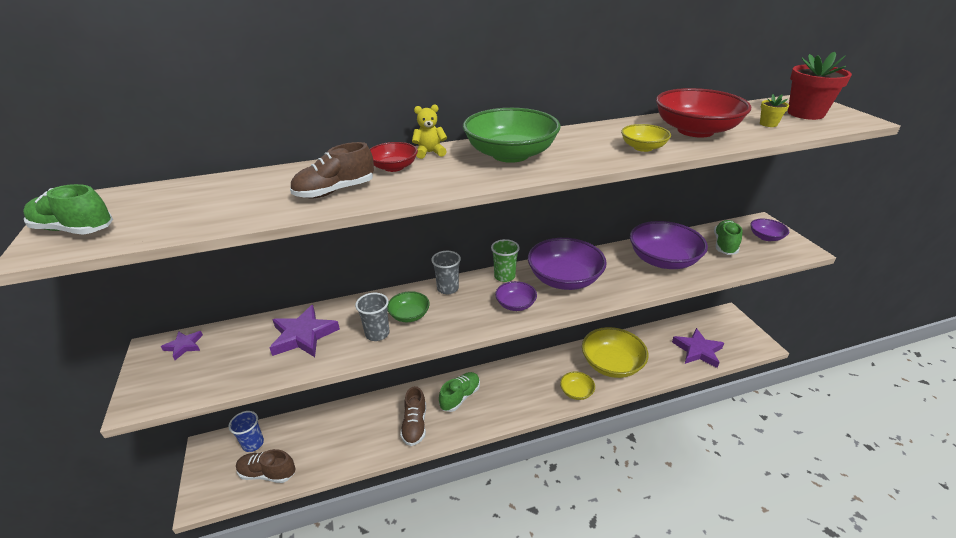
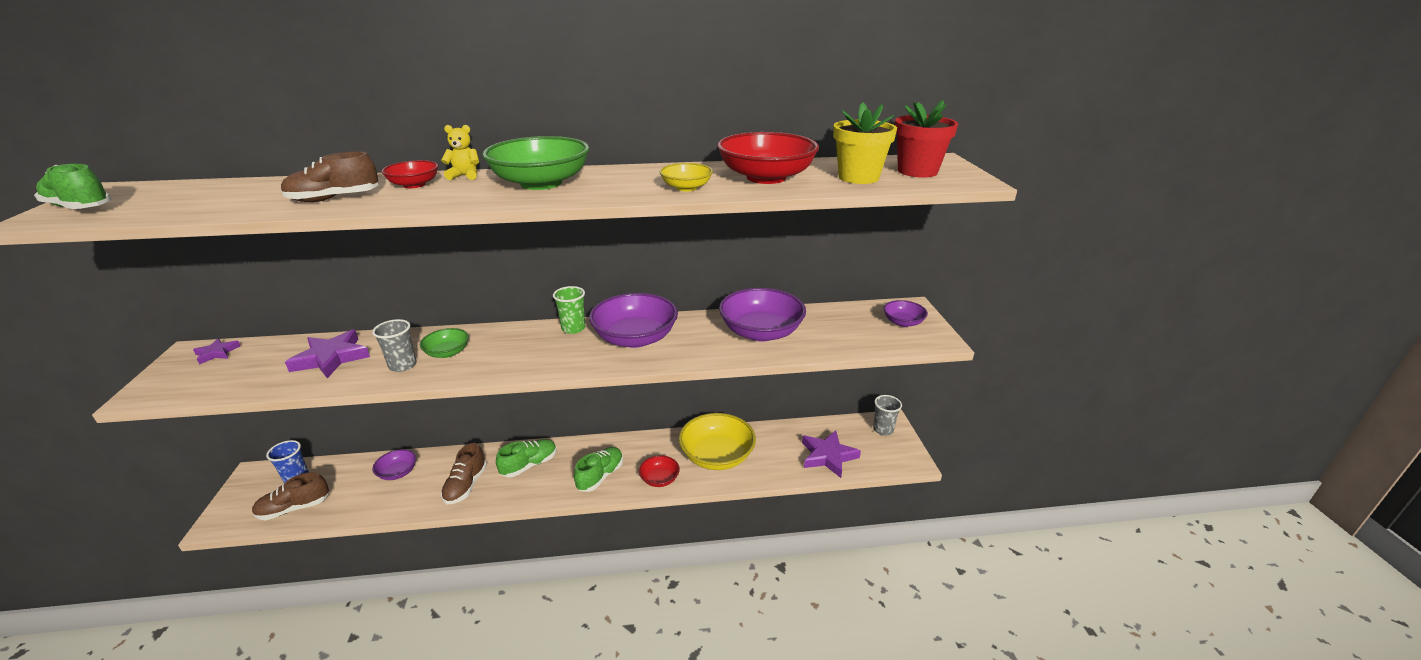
camera: 10 degrees right, 5 degrees down
brown shoe [236,449,295,483] -> brown shoe turned 45 degrees counterclockwise [252,472,329,520]
grey cup [431,251,461,294] -> grey cup moved to [873,395,902,435]
purple bowl [495,281,537,311] -> purple bowl moved to [372,449,416,480]
yellow bowl [560,371,595,400] -> red bowl [639,455,680,487]
green shoe [714,220,743,255] -> green shoe moved to [574,447,623,492]
yellow flower pot [760,94,789,127] -> yellow flower pot [833,102,897,184], size x2.10

